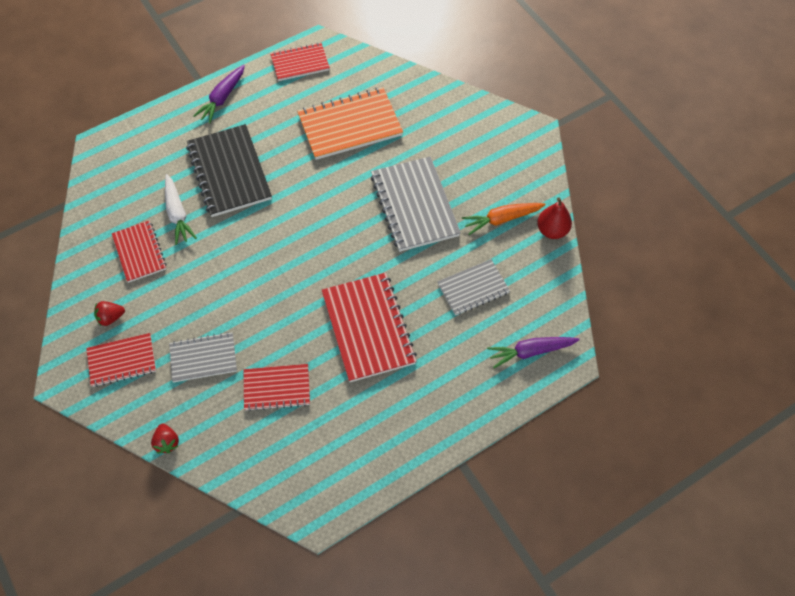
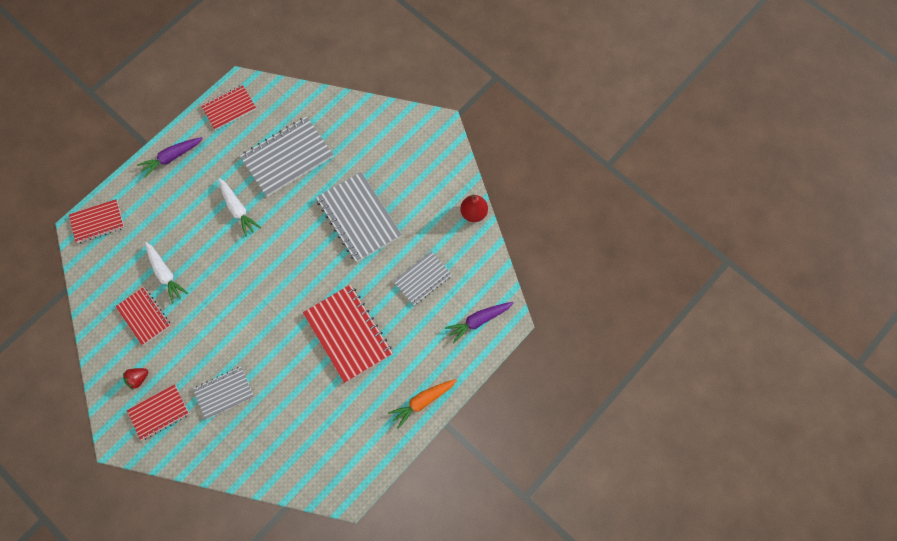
camera: 15 degrees left, 10 degrees up
red strawberry [151,424,179,453] -> none
black notebook [186,124,272,217] -> none
purple carrot [193,65,245,123] -> purple carrot turned 45 degrees clockwise [137,137,203,178]
red notebook [244,364,310,411] -> red notebook moved to [69,199,124,243]
orange notebook [297,87,403,160] -> grey notebook [240,116,334,197]
orange carrot [462,203,546,235] -> orange carrot moved to [388,379,457,429]
none -> white carrot [218,178,261,237]

